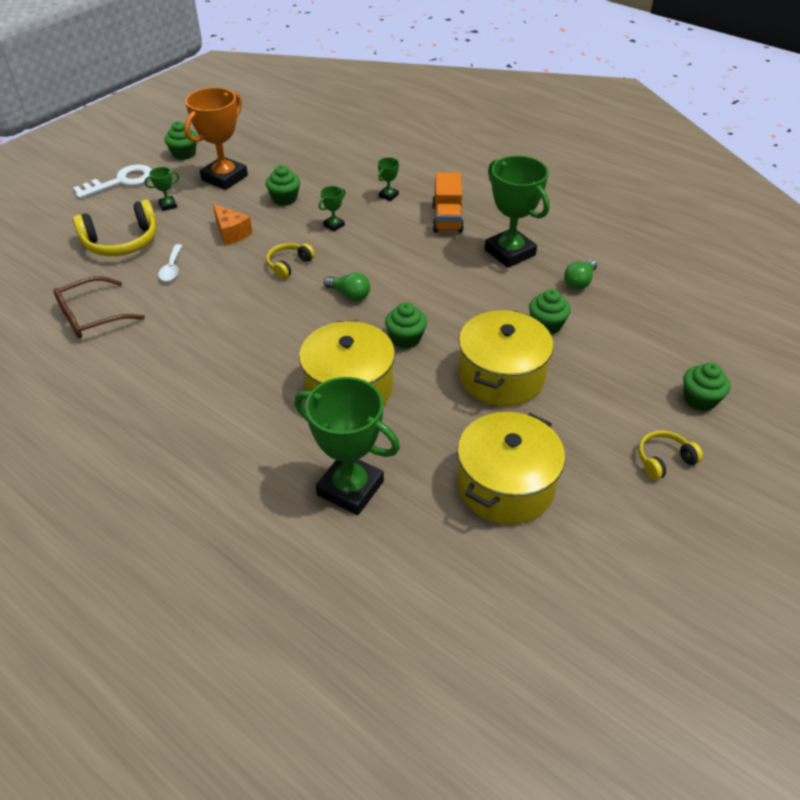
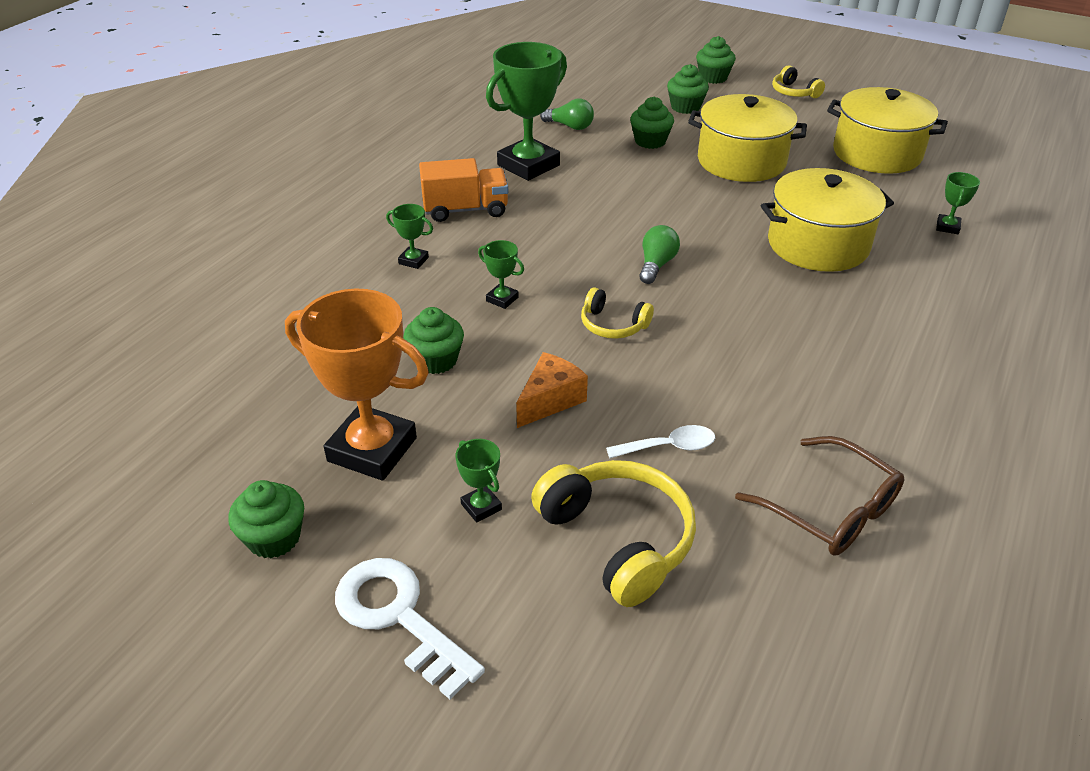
camera: 100 degrees left, 5 degrees down
green trophy [294,377,400,515] -> green trophy [936,172,980,234], size x0.43
green cupcake [385,302,427,349] -> green cupcake moved to [667,64,709,114]

